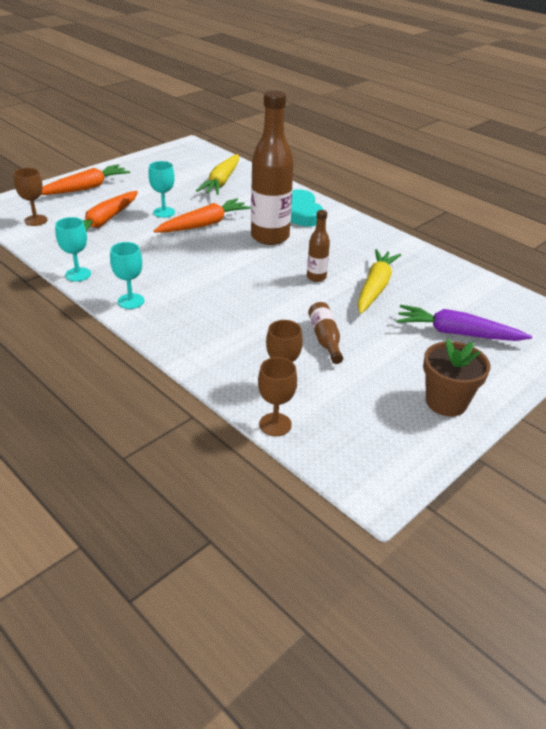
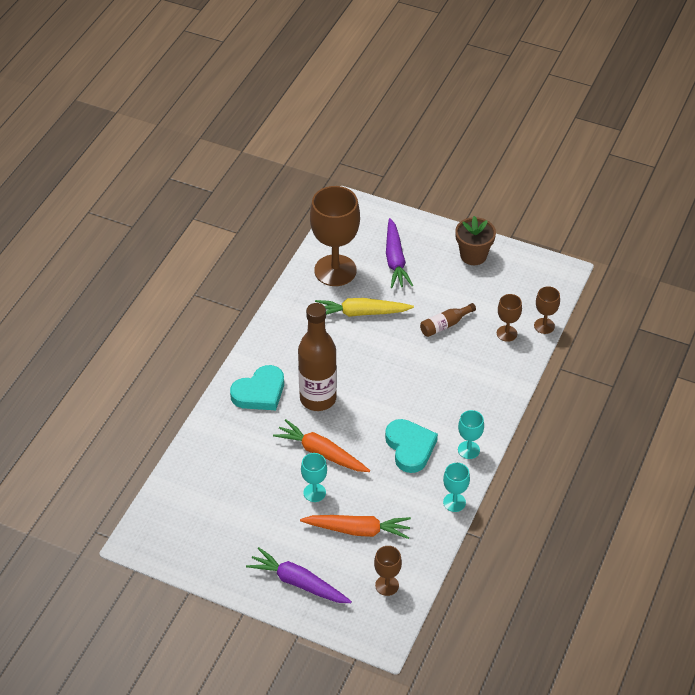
camera: 110 degrees left, 10 degrees up
orange carrot [41,164,130,195] -> purple carrot [246,547,352,603]
yellow carrot [196,154,239,195] -> none
brown bottle [307,210,330,282] -> none
none -> brown goblet [310,186,360,286]
none -> turquoise heart [385,419,438,473]

